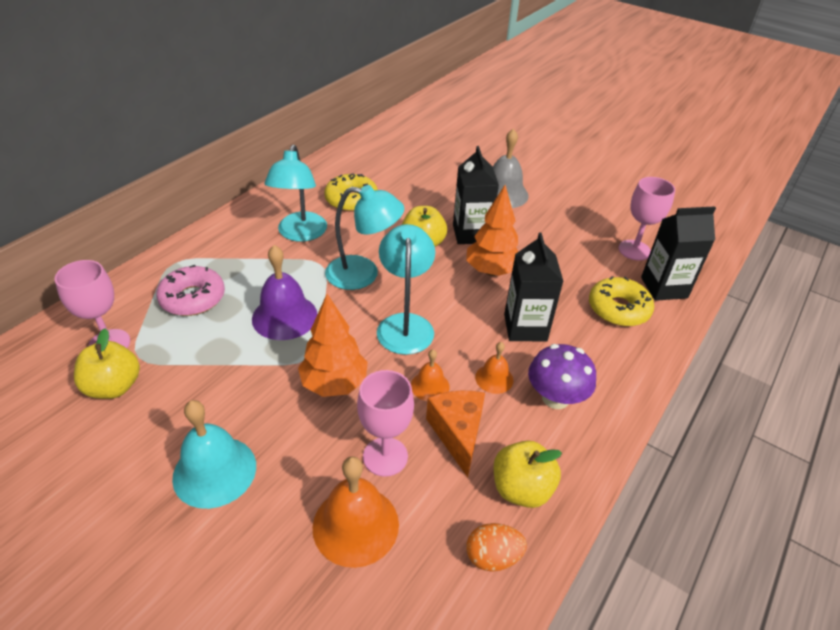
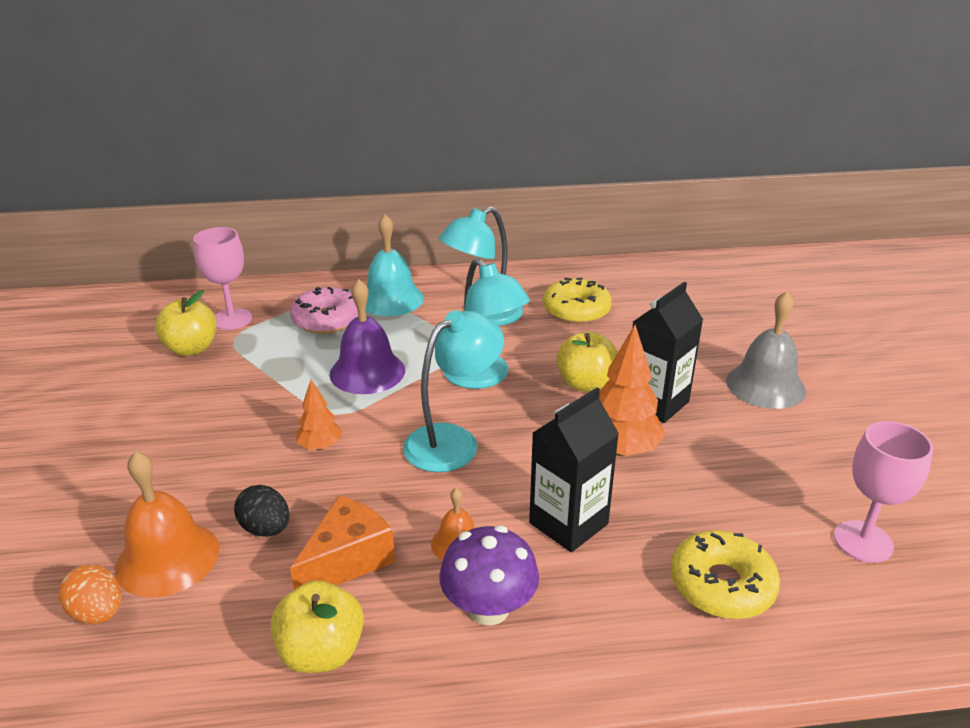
camera: 50 degrees right, 10 degrees down
turquoise bell [172,400,256,509] -> turquoise bell moved to [366,214,424,316]
orange tree [298,294,368,397] -> orange tree [296,379,342,450], size x0.57
pink goblet [357,370,414,477] -> black egg [234,485,289,537]
orange bell [411,349,449,401] -> none
orange egg [466,523,527,572] -> orange egg moved to [58,564,121,624]
black carton [641,206,716,301] -> none

